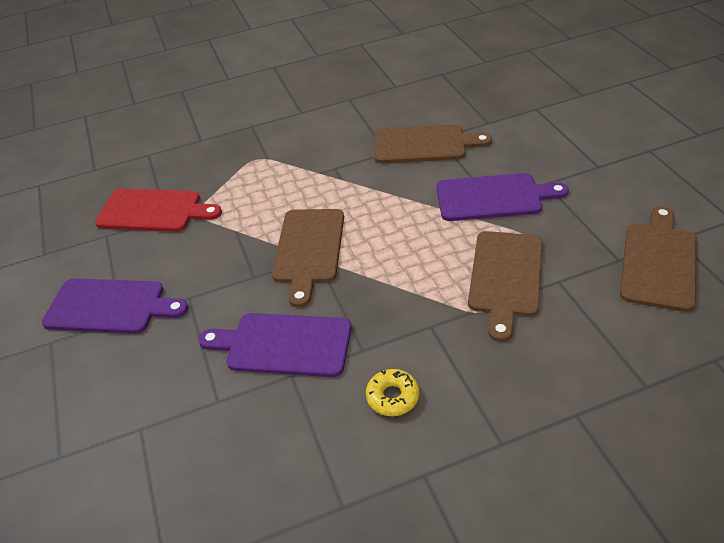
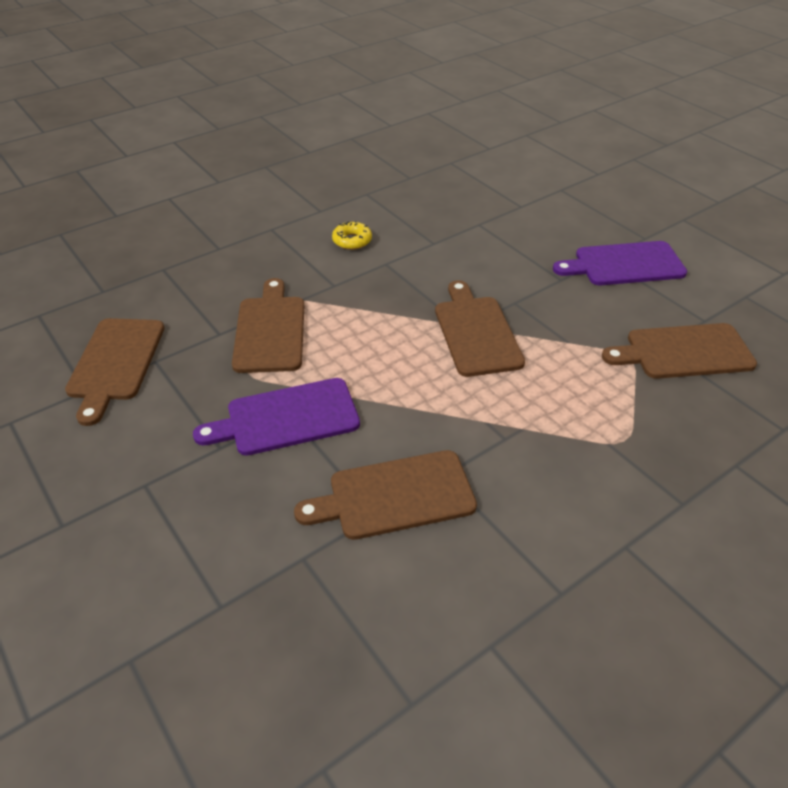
camera: 160 degrees right, 0 degrees up
red cutting board [95,189,222,232] -> brown cutting board [602,323,757,379]
purple cutting board [198,313,352,377] -> none

